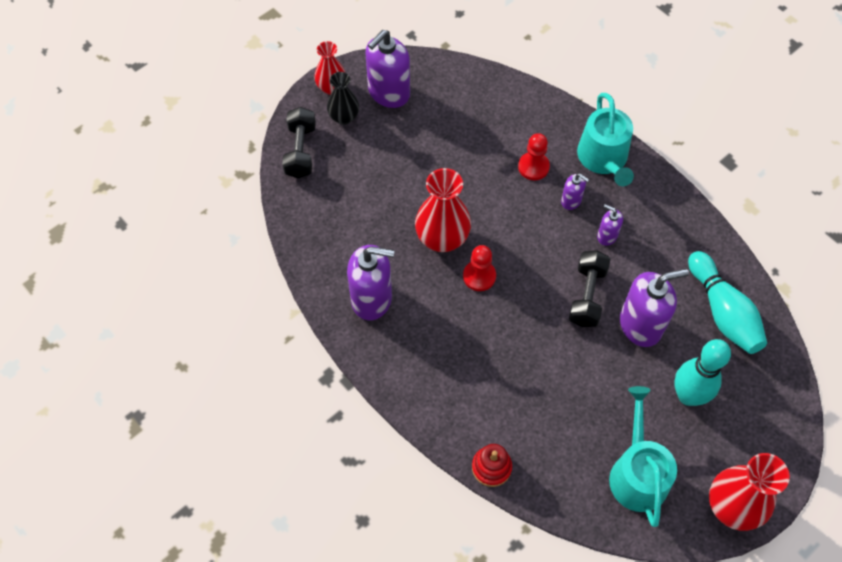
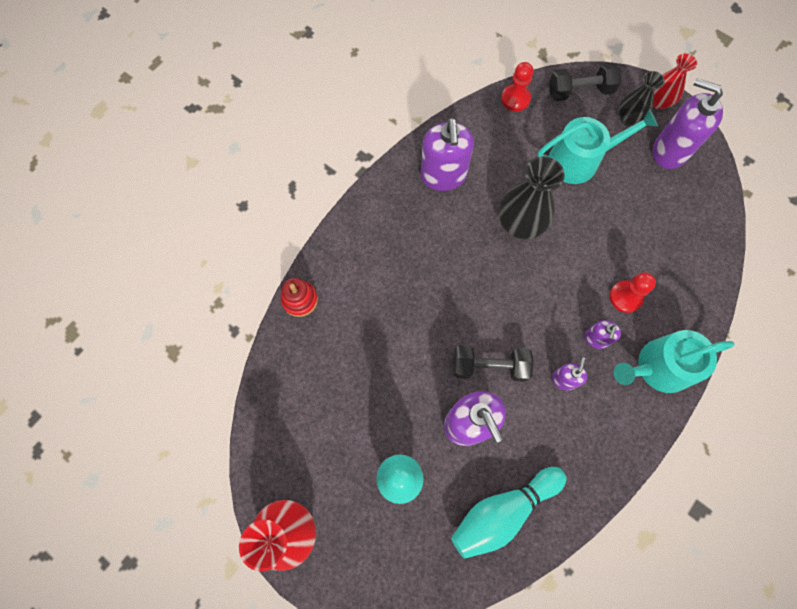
camera: 80 degrees right, 10 degrees up
red vase [415,168,471,252] -> black vase [498,156,565,239]
red pawn [463,245,496,291] -> red pawn moved to [501,62,533,111]
turquoise watering can [609,386,677,527] -> turquoise watering can moved to [538,109,658,184]

